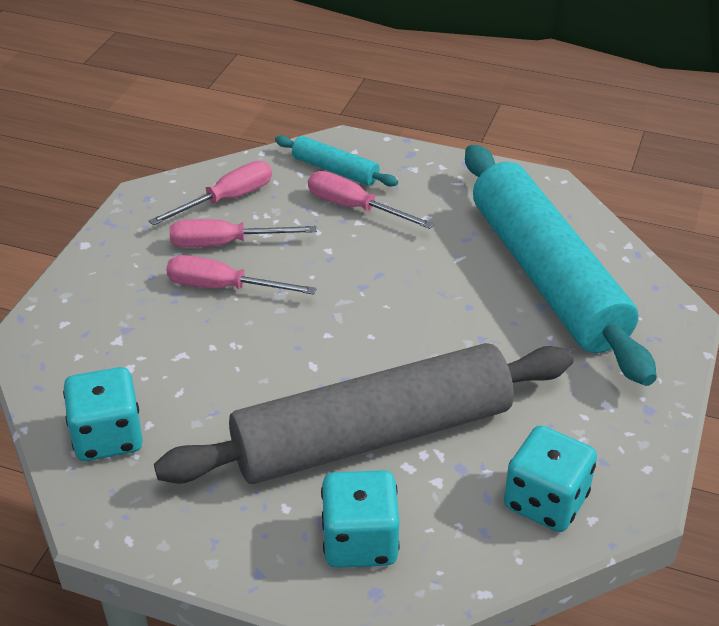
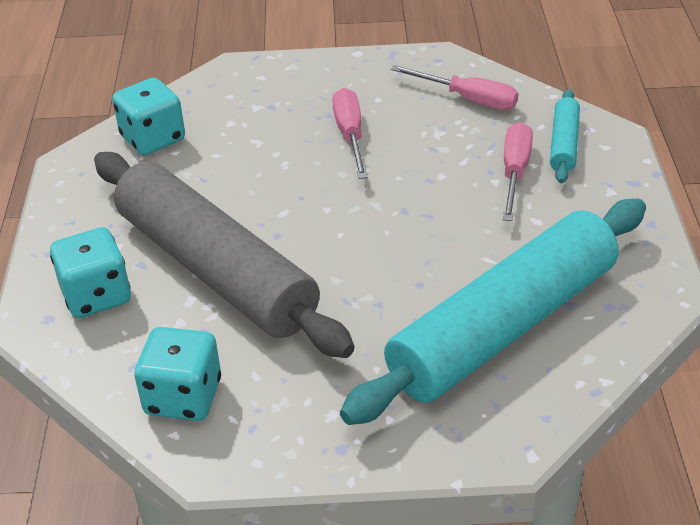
camera: 70 degrees right, 0 degrees up
pink screwdriver [169,219,317,248] -> none

